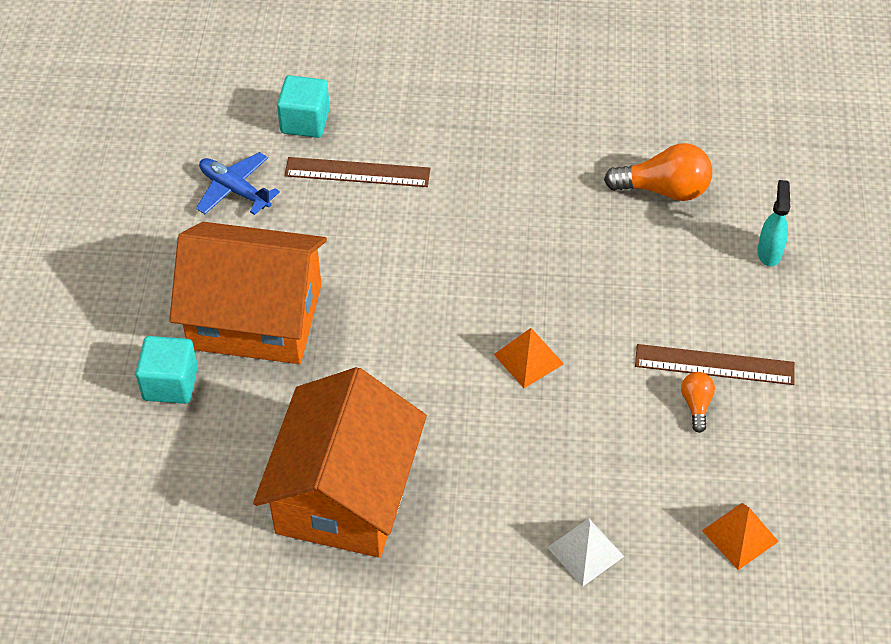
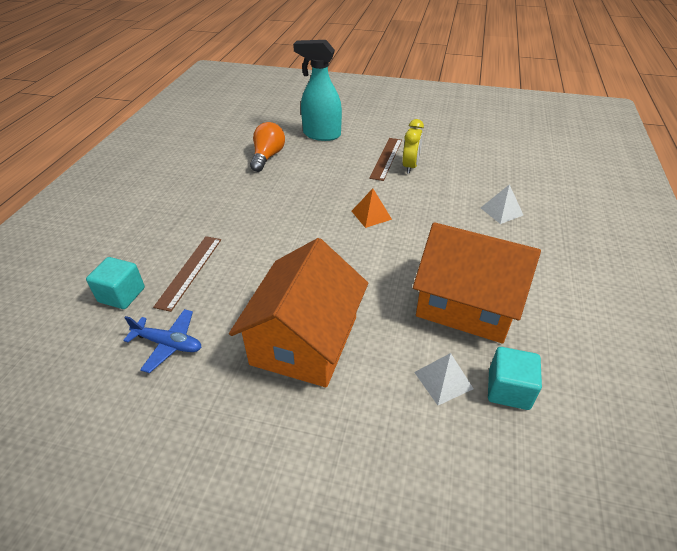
camera: 80 degrees left, 10 degrees down
turquoise cube [136,336,198,404] -> turquoise cube moved to [488,347,542,410]
blue plane [196,152,280,215] -> blue plane turned 120 degrees counterclockwise [123,309,202,373]
orange light bulb [681,372,715,433] -> yellow clock [402,119,424,174]
orange pyramid [702,503,779,570] -> none
turquoise spray bottle [757,180,790,266] -> turquoise spray bottle [293,40,342,141], size x2.01
none -> white pyramid [414,353,474,405]

